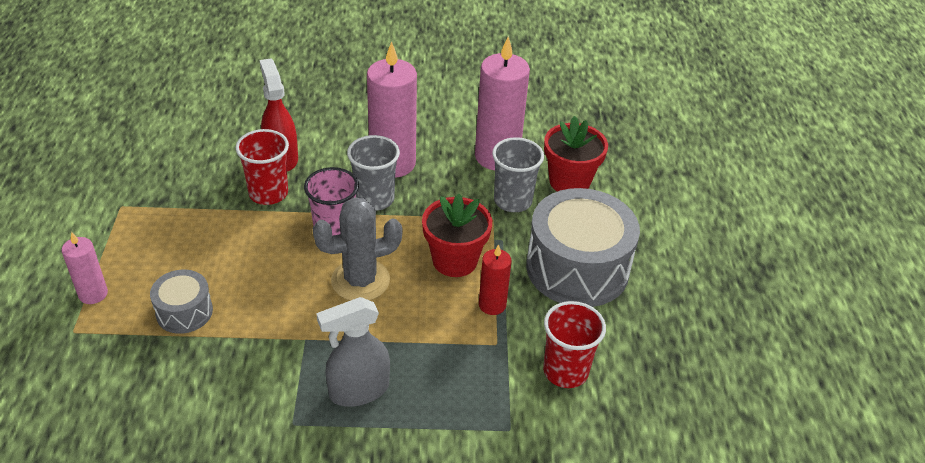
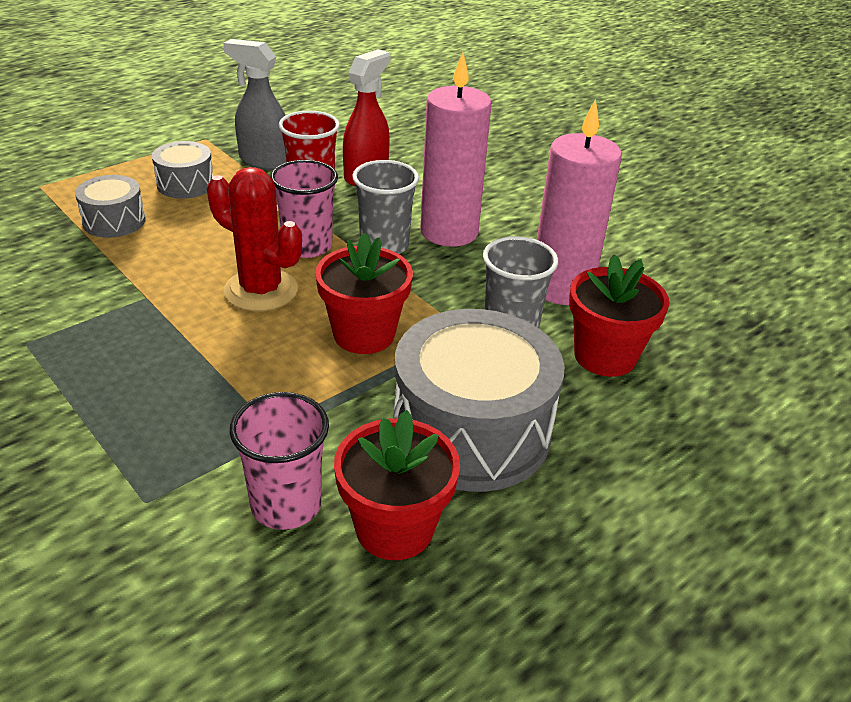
camera: 50 degrees right, 5 degrees down
pink candle [62,232,108,304] -> none
grey cactus [313,197,402,301] -> red cactus [207,167,302,312]
grey spray bottle [317,297,390,407] -> grey spray bottle moved to [223,39,286,170]
red candle [479,244,512,315] -> none
red cup [543,301,606,388] -> pink cup [230,392,329,530]
none -> grey drum [152,141,213,199]
none -> red flower pot [334,410,460,560]

